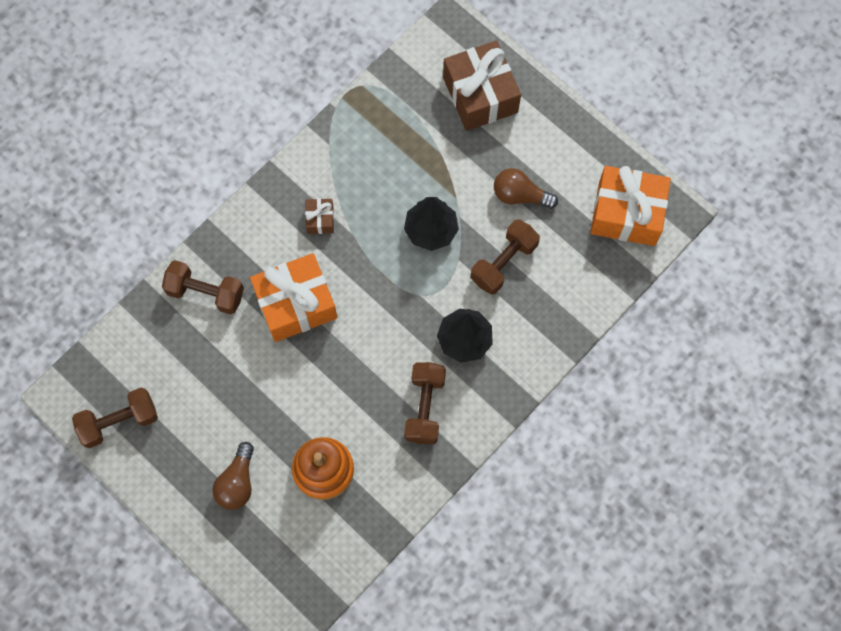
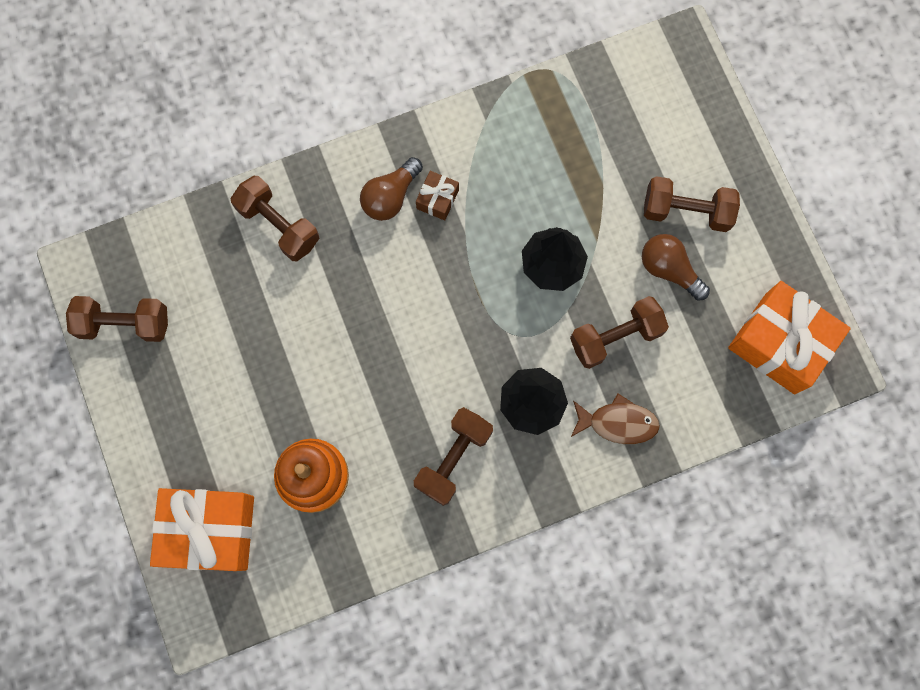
camera: 25 degrees right, 5 degrees up
brown light bulb [213,442,254,510] -> brown light bulb moved to [360,157,423,221]
orange gift [250,253,337,342] -> orange gift moved to [150,488,254,571]
brown gift [443,40,521,131] -> none
none -> brown fish [571,393,660,444]
none -> brown dumbbell [644,176,740,232]

